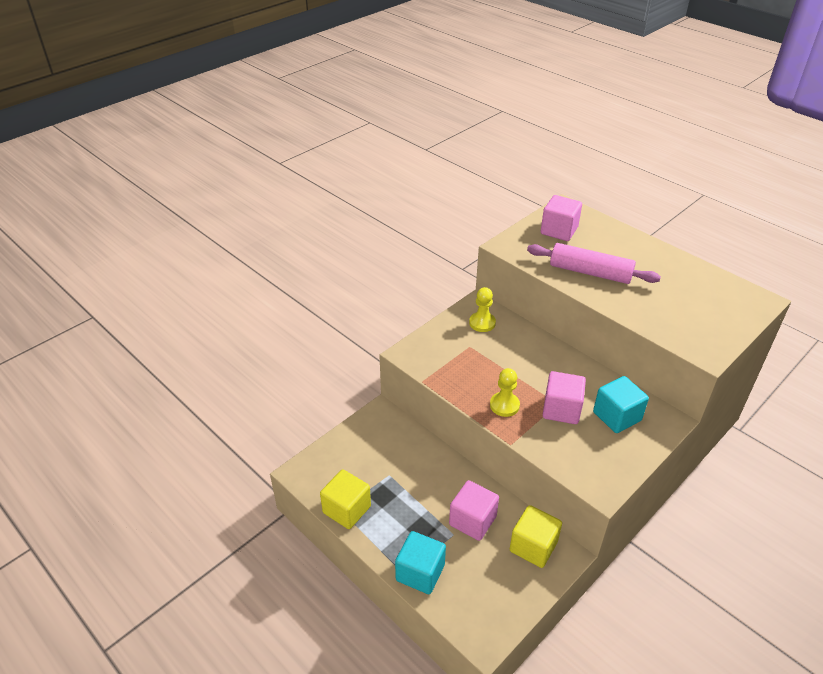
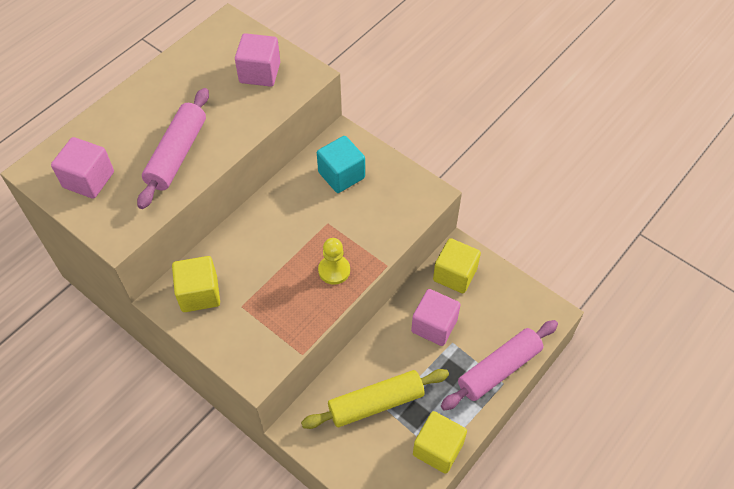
camera: 95 degrees left, 15 degrees up
turquoise cube [395,531,446,594] -> pink rolling pin [441,320,558,411]
yellow pawn [469,287,496,332] -> yellow cube [172,256,220,312]
pink cube [543,371,586,424] -> pink cube moved to [235,33,280,87]
none -> yellow rolling pin [301,369,449,429]

